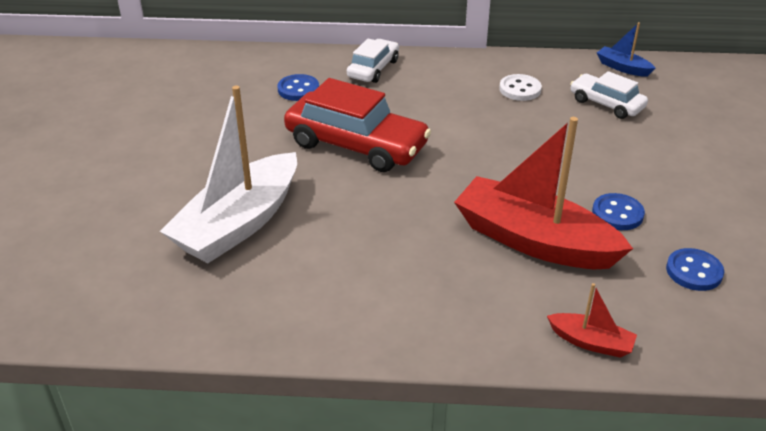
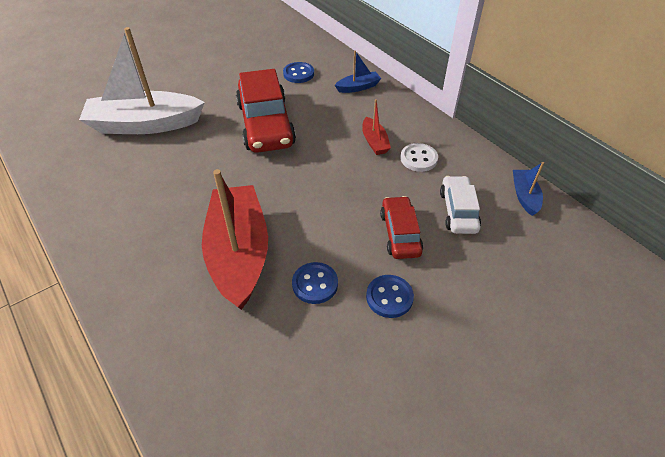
camera: 50 degrees right, 10 degrees up
white car [347,39,399,83] -> blue boat [335,50,381,93]
red boat [547,283,637,358] -> red boat moved to [362,99,391,155]
blue button [666,248,724,291] -> blue button moved to [366,275,414,318]
none -> red car [380,196,423,259]

